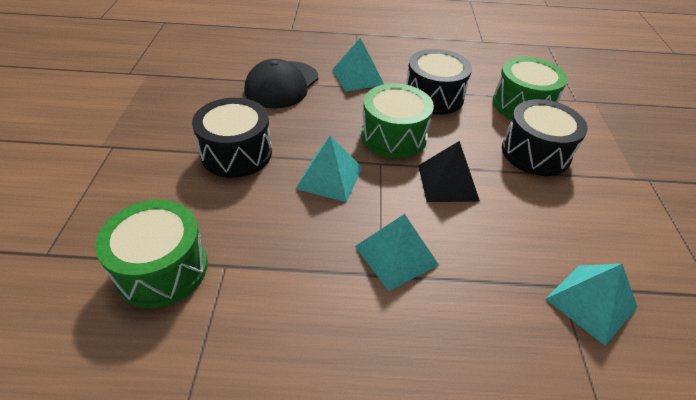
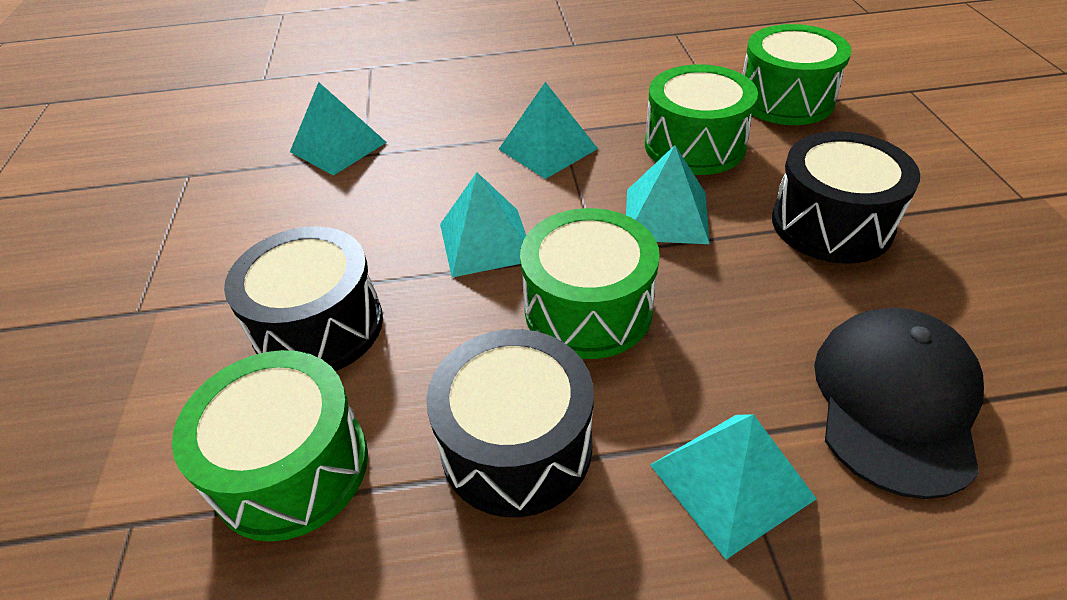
camera: 175 degrees right, 0 degrees up
black pyramid [418,141,480,202] -> turquoise pyramid [440,172,527,277]
none -> green drum [645,65,758,175]

